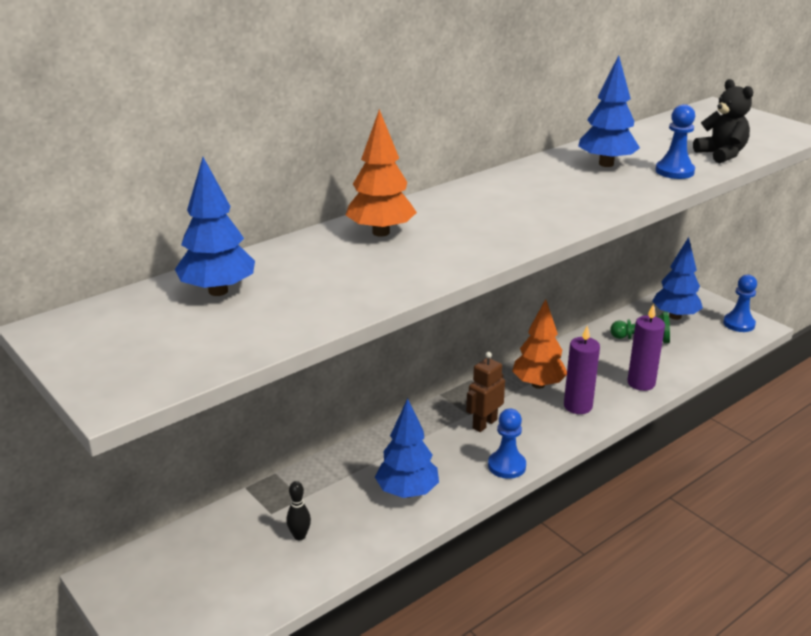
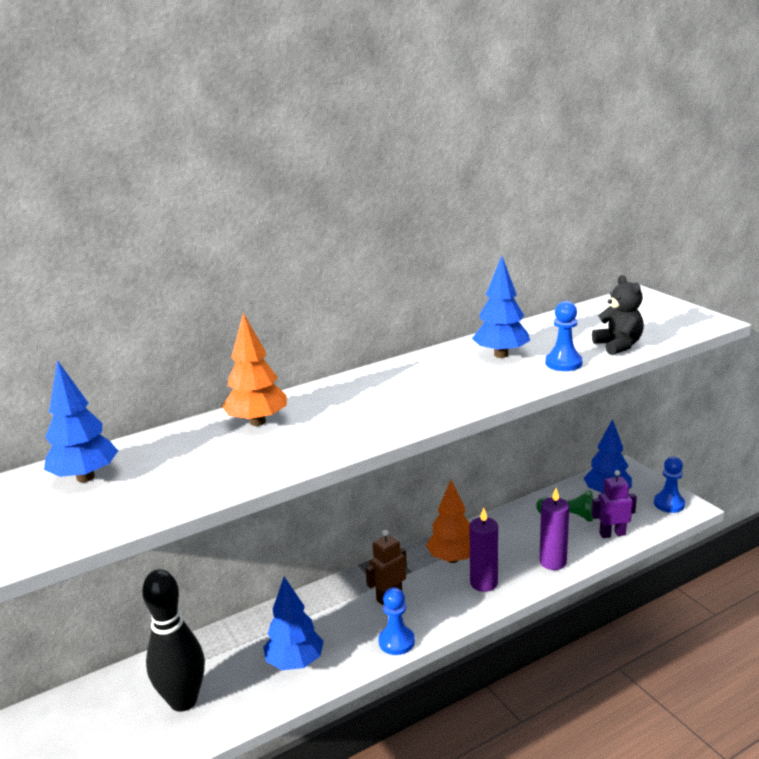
camera: 10 degrees right, 5 degrees down
black bowling pin [286,481,311,540] -> black bowling pin [142,569,205,712], size x2.47
none -> purple robot [592,470,637,538]

